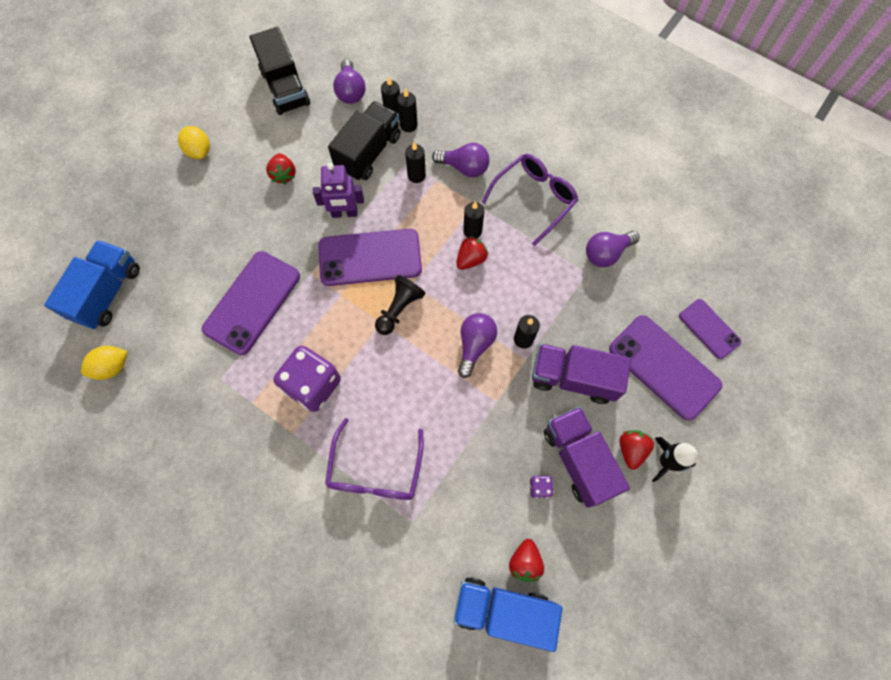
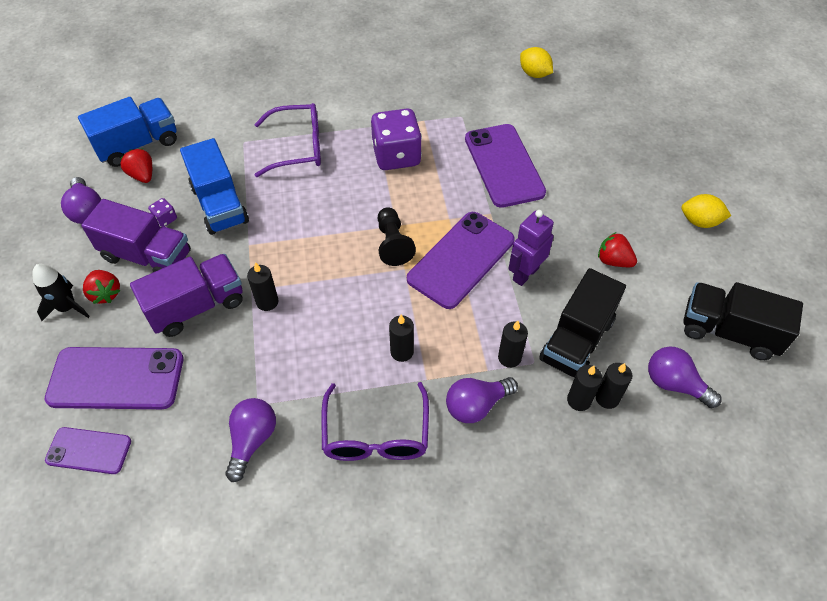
camera: 135 degrees right, 15 degrees down
blue truck [44,240,140,329] -> blue truck moved to [180,138,249,235]
yellow lemon [81,346,128,380] -> yellow lemon turned 60 degrees counterclockwise [520,47,553,78]
purple glasses [325,418,424,500] -> purple glasses turned 120 degrees clockwise [254,103,321,177]
black truck [328,101,401,181] -> black truck turned 45 degrees clockwise [539,268,626,377]
red strawberry [456,236,488,270] -> none
purple light bulb [458,313,497,378] -> purple light bulb moved to [61,177,101,224]

